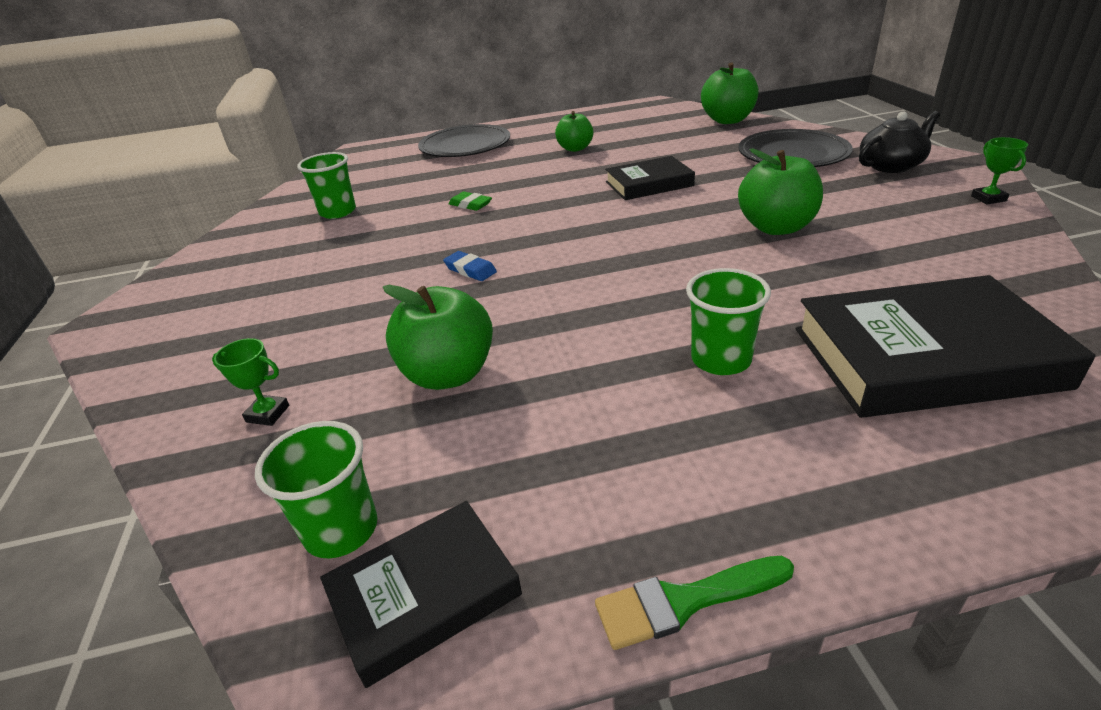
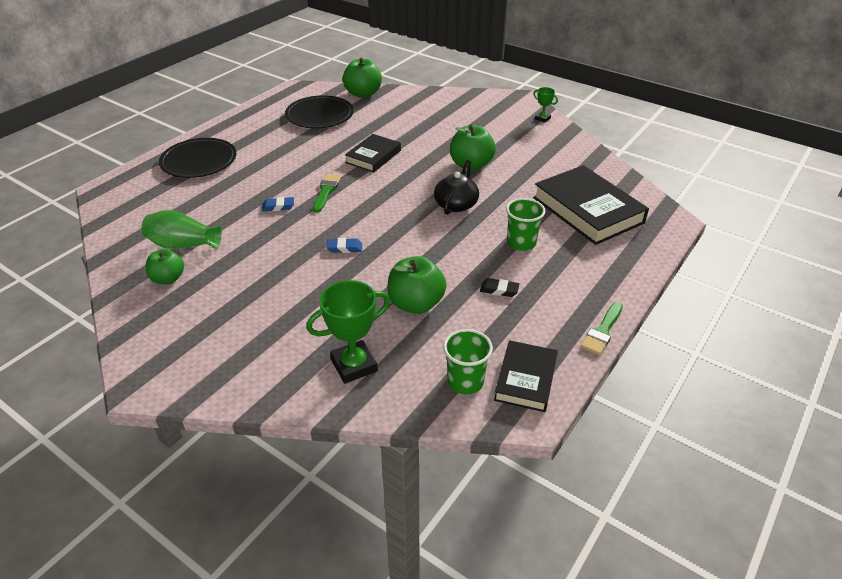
camera: 45 degrees left, 5 degrees up
green trophy [212,338,289,426] -> green trophy [306,280,390,384], size x1.96
green cup [297,152,356,219] -> green vase [141,210,222,249]
green eraser [448,192,492,211] -> blue eraser [262,197,294,212]
green apple [555,111,593,152] -> green apple moved to [146,249,184,284]
black plate [738,129,853,167] -> black plate moved to [285,95,353,128]
black book [796,275,1096,418] -> black book turned 75 degrees counterclockwise [533,165,649,245]
black teapot [859,111,940,173] -> black teapot moved to [434,160,479,215]
none -> green brush [313,174,341,213]
none -> black eraser [480,278,519,297]

